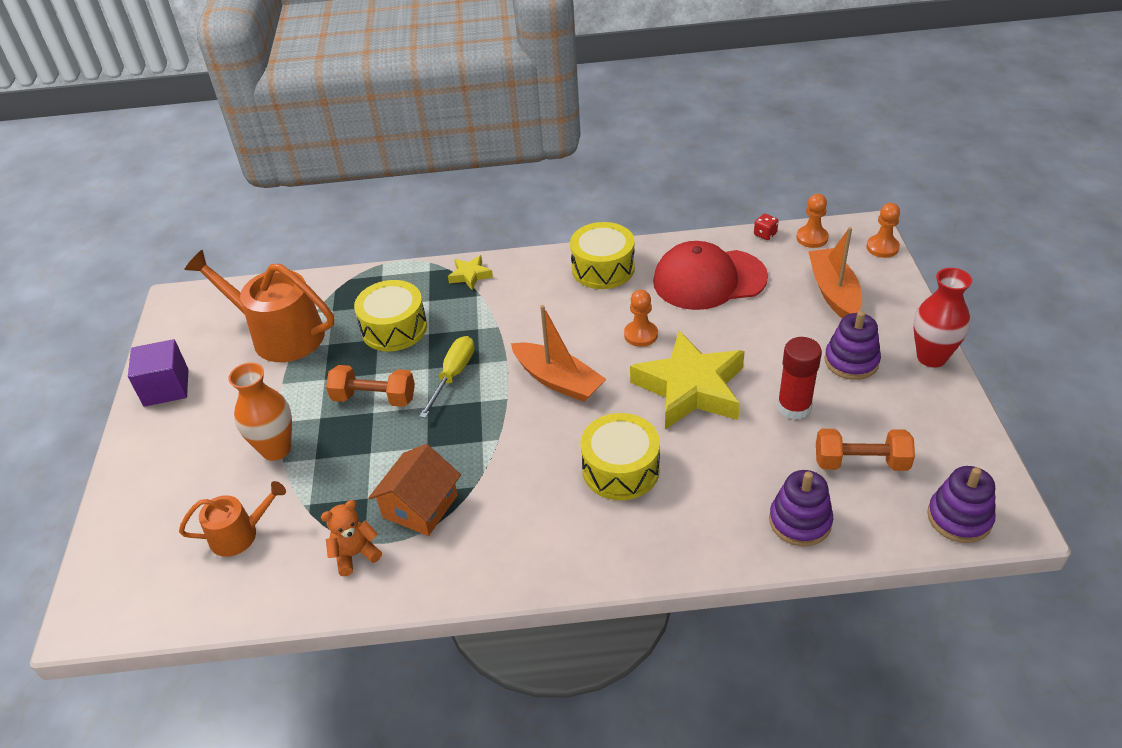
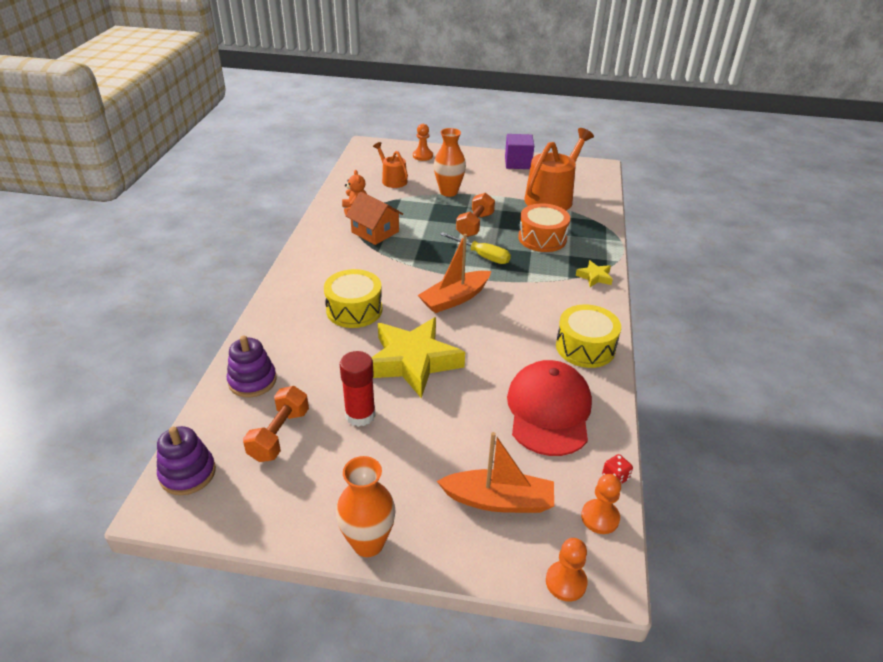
camera: 100 degrees right, 5 degrees down
orange watering can [179,481,286,557] -> orange watering can turned 150 degrees clockwise [373,142,408,188]
yellow drum [354,280,427,351] -> orange drum [518,203,570,252]
orange pawn [624,290,658,347] -> orange pawn moved to [413,124,433,161]
purple stacking toy [824,311,881,380] -> none
red vase [914,268,972,368] -> orange vase [336,456,396,557]

